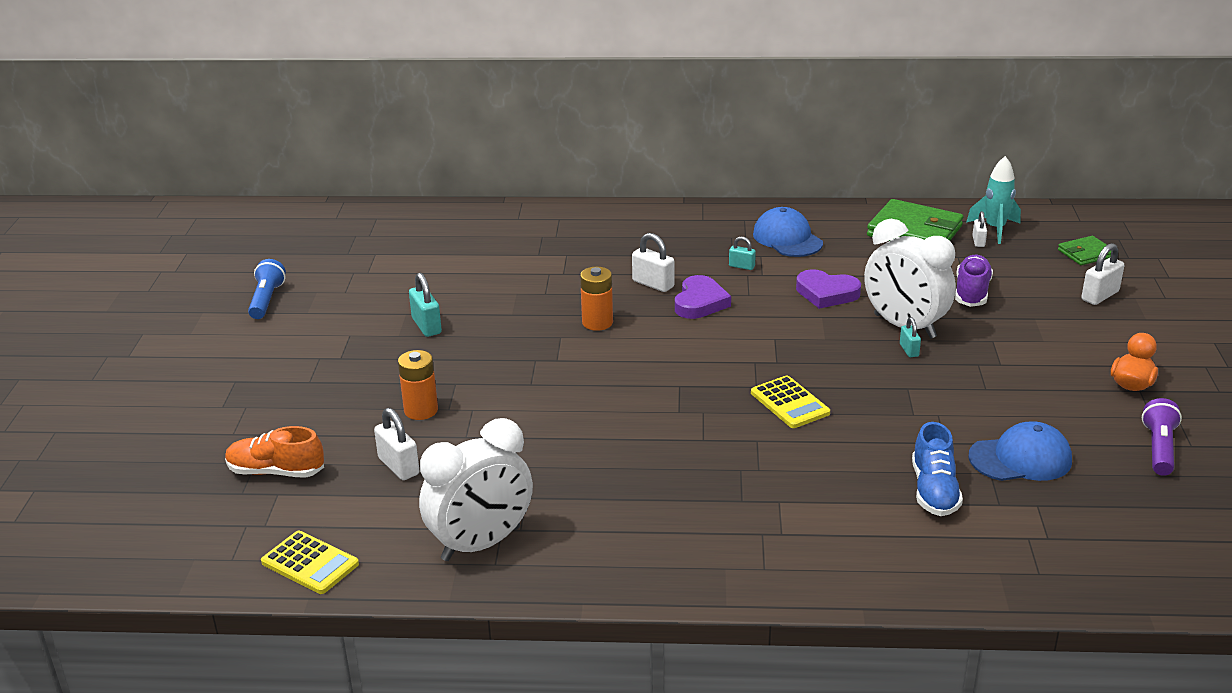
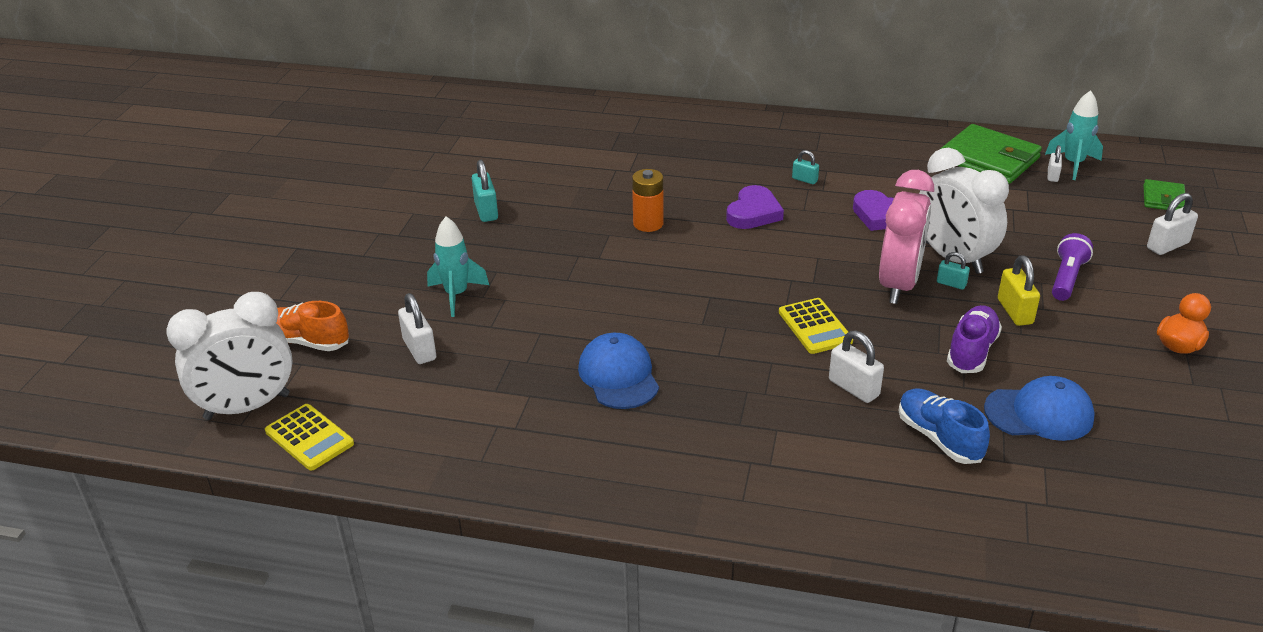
camera: 10 degrees right, 5 degrees up
blue flashlight [248,259,286,319] -> none
orange battery [398,350,438,420] -> turquoise rocket [427,216,489,317]
white clock [419,418,533,561] -> white clock moved to [166,292,293,420]
white padlock [632,233,674,292] -> white padlock moved to [829,330,884,403]
blue cap [753,207,823,257] -> blue cap moved to [578,333,659,409]
turquoise padlock [900,317,921,357] -> turquoise padlock turned 60 degrees counterclockwise [937,252,970,290]
blue shoe [912,422,963,516] -> blue shoe turned 135 degrees clockwise [898,388,990,464]
purple shoe [955,255,993,307] -> purple shoe moved to [947,305,1002,373]
green wallet [1058,236,1111,265] -> green wallet turned 60 degrees counterclockwise [1143,179,1185,210]
purple flashlight [1142,398,1182,476] -> purple flashlight moved to [1052,233,1093,301]
none -> pink clock [879,170,934,304]
none -> yellow padlock [998,256,1040,326]

